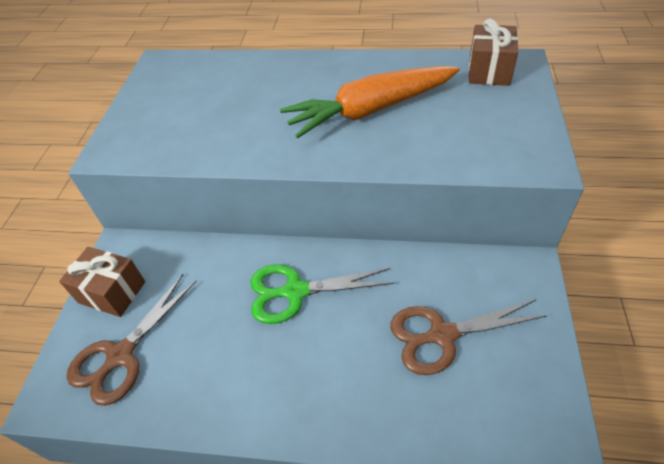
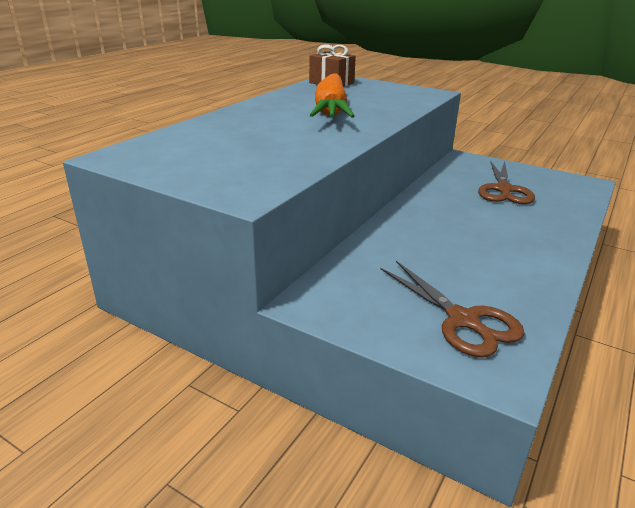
camera: 70 degrees left, 20 degrees down
brown gift [59,247,145,317] -> none
green scissors [250,265,394,324] -> none

